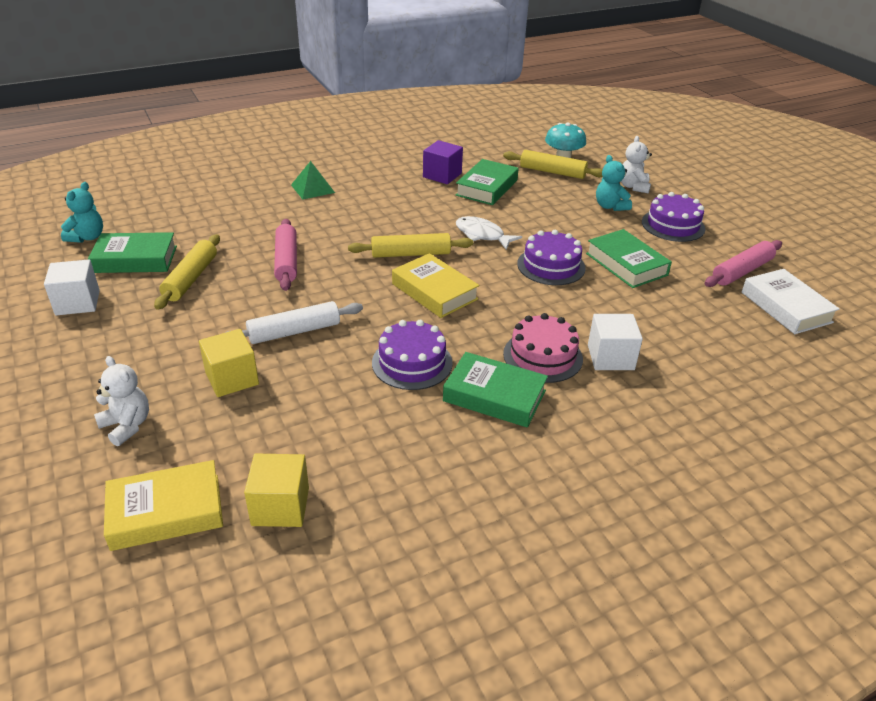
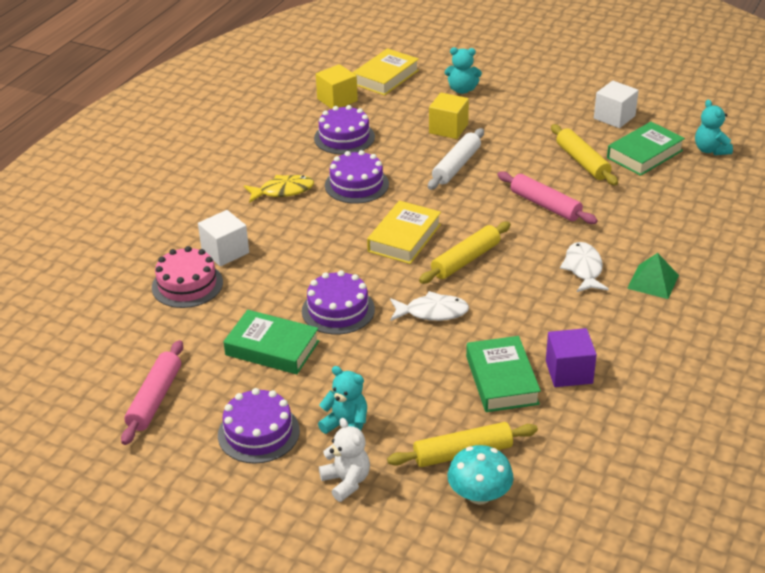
camera: 145 degrees right, 0 degrees up
white teddy bear [94,356,149,446] -> turquoise teddy bear [445,47,482,94]
yellow book [392,253,479,318] -> yellow book turned 75 degrees counterclockwise [367,201,441,264]
green book [443,352,548,428] -> yellow fish [244,175,314,203]
pink cake [503,313,583,383] -> pink cake moved to [152,246,223,308]
white book [742,269,840,334] -> none
none -> purple cake [314,105,375,154]
none -> white fish [560,242,609,292]

